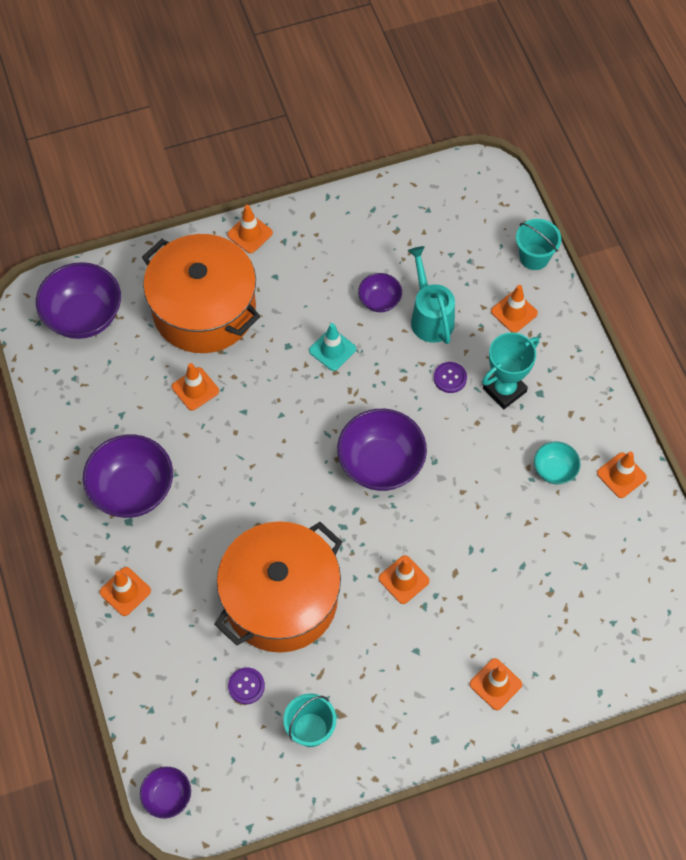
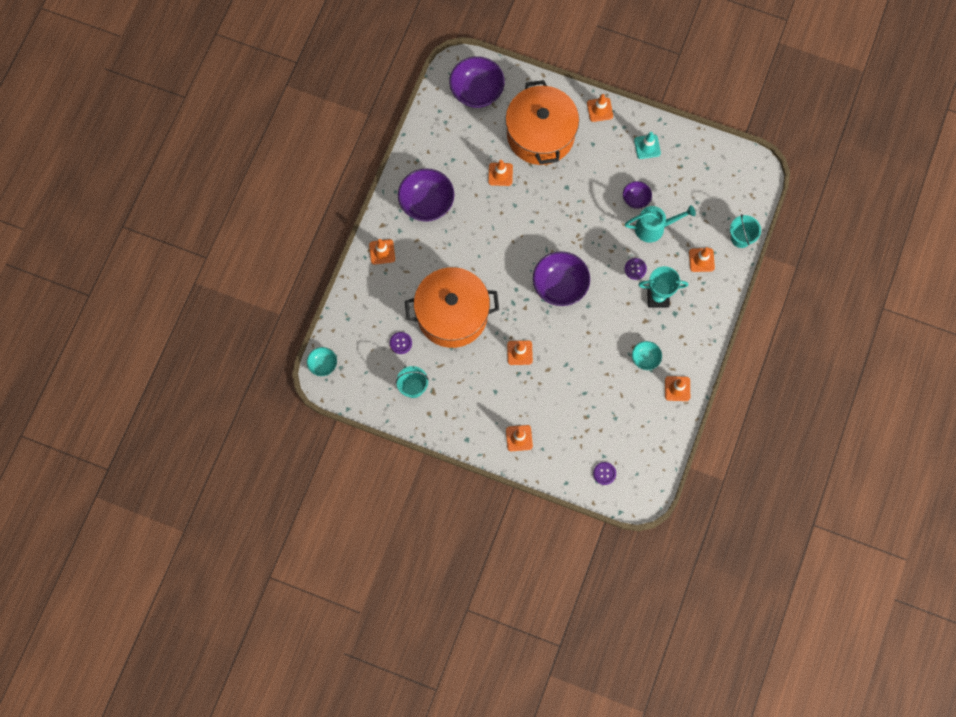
camera: 40 degrees right, 10 degrees up
purple bowl [140,767,191,818] -> turquoise bowl [307,347,337,376]
turquoise traffic cone [309,323,356,371] -> turquoise traffic cone moved to [634,132,661,159]
turquoise watering can [408,246,455,344] -> turquoise watering can turned 60 degrees clockwise [625,205,696,243]
none -> purple button [593,462,616,485]

